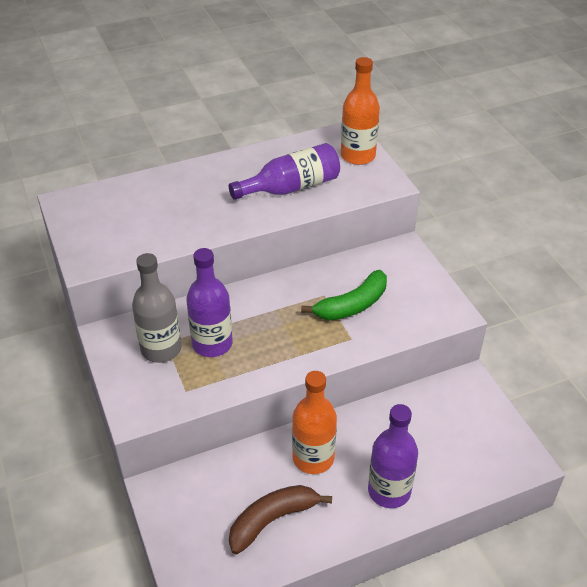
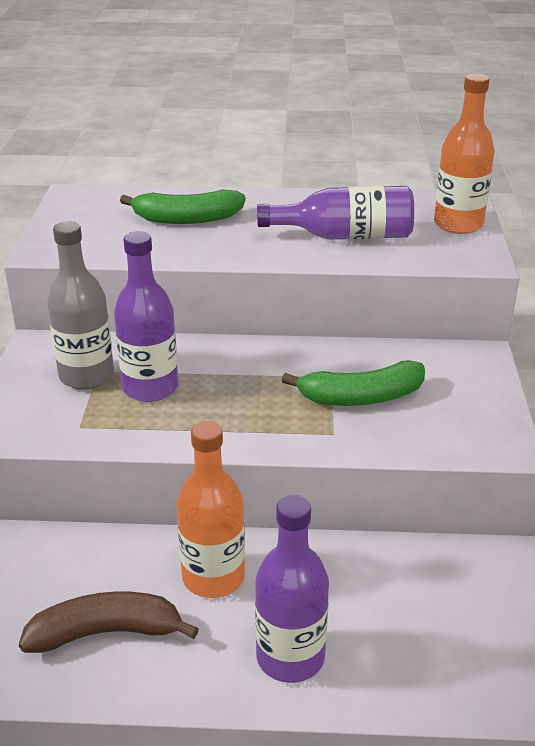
camera: 25 degrees right, 10 degrees down
none -> green banana [120,189,246,224]

